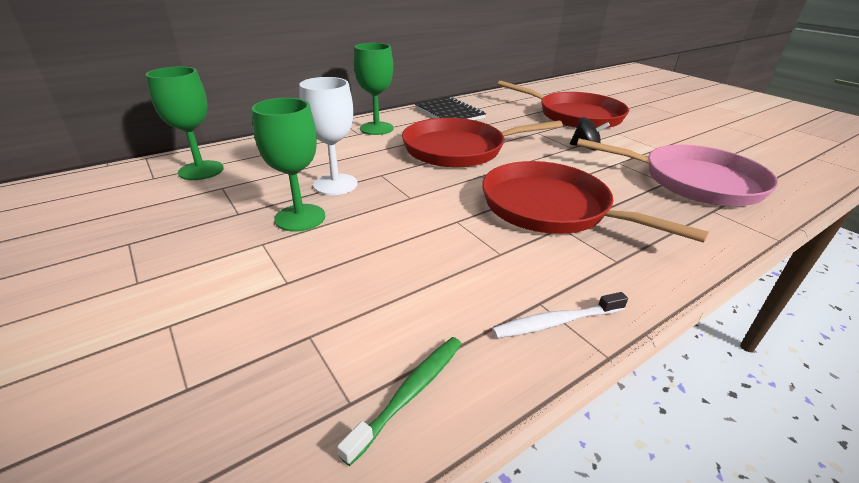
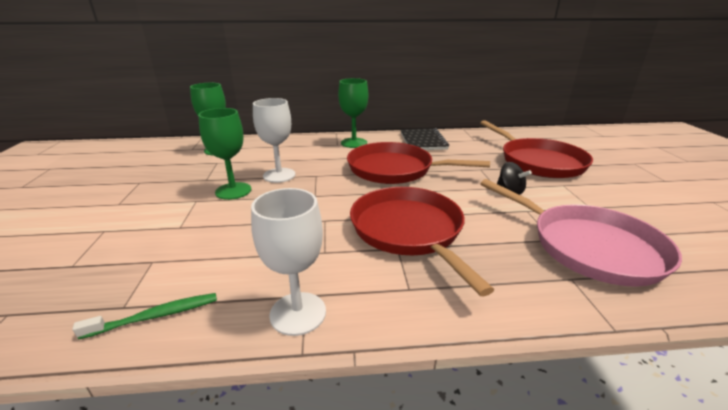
camera: 30 degrees right, 5 degrees down
white toothbrush [492,292,628,338] -> white goblet [251,188,326,336]

